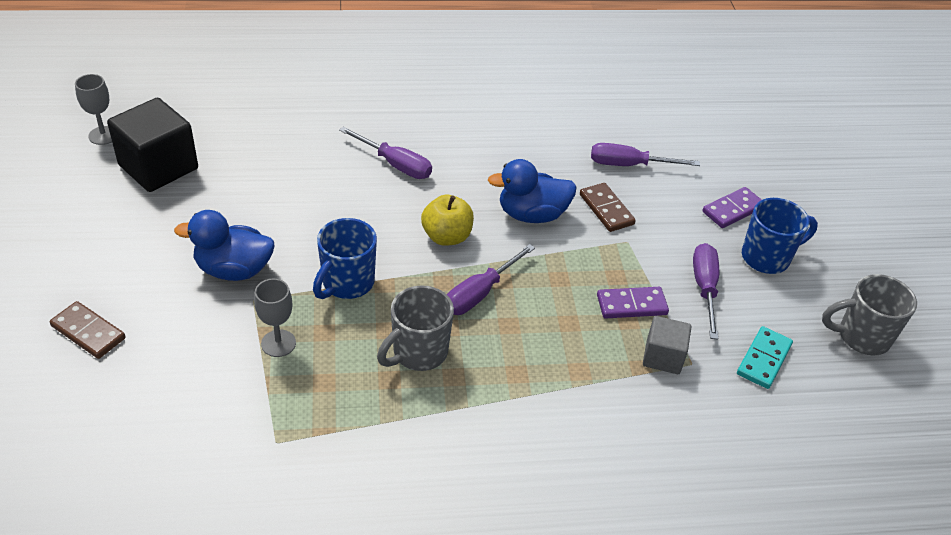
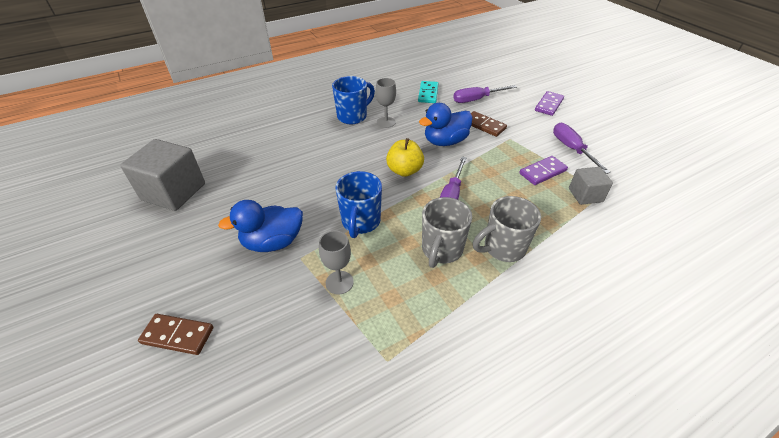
camera: 20 degrees left, 0 degrees up
grey goblet [75,74,112,145] -> grey goblet moved to [376,78,396,128]
black cube [107,98,198,192] -> grey cube [120,139,205,211]
purple screwdriver [339,126,432,179] -> none
turquoise domino [737,326,793,389] -> turquoise domino moved to [418,81,438,103]
blue mug [742,198,818,274] -> blue mug moved to [332,76,375,124]
grey mug [822,274,917,356] -> grey mug moved to [473,196,541,262]

